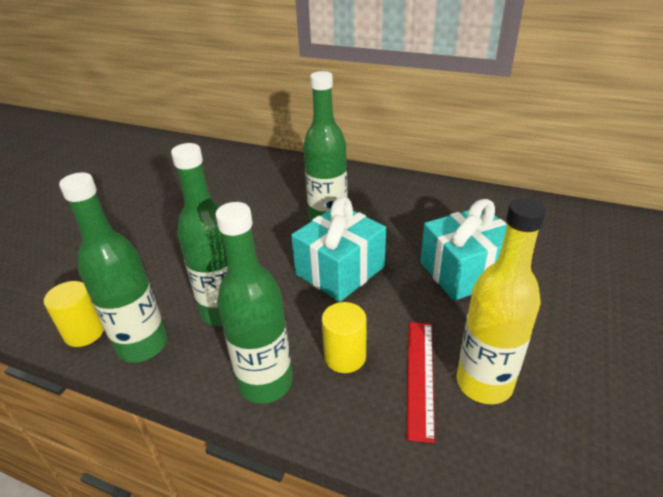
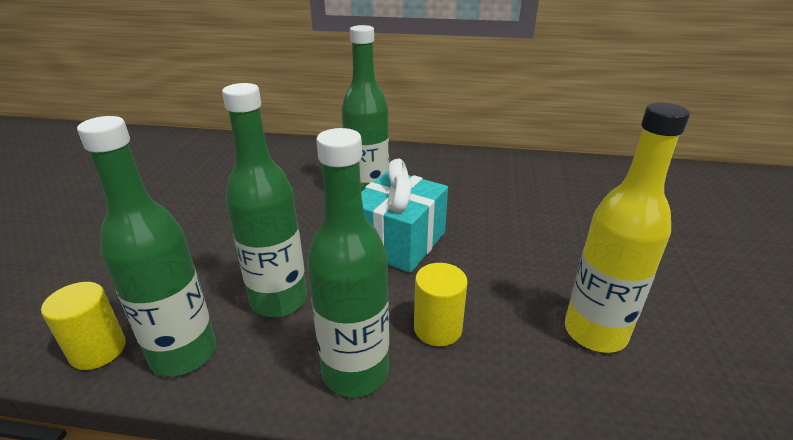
camera: 15 degrees left, 5 degrees down
red ruler [406,322,435,443] -> none
turquoise gift [421,199,507,301] -> none

